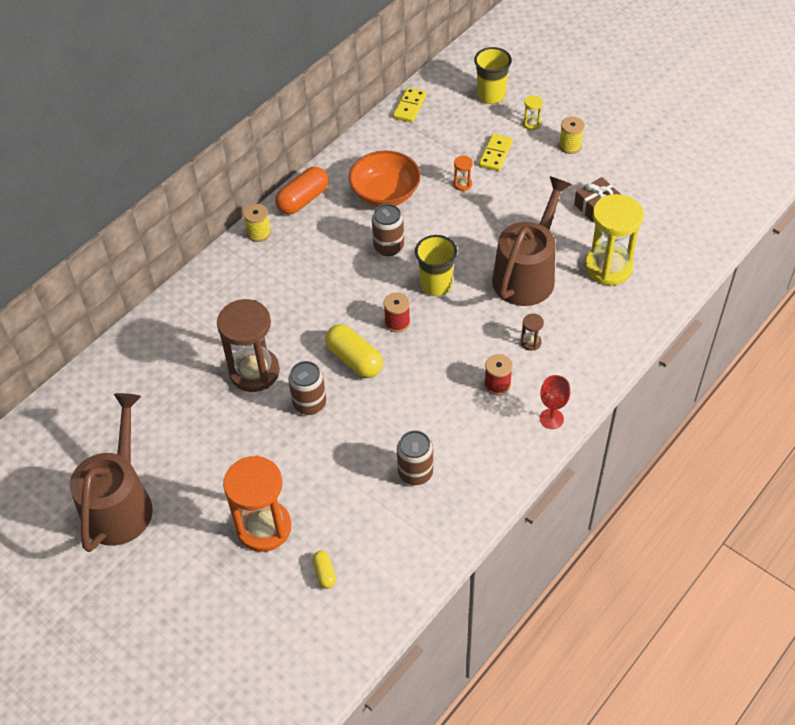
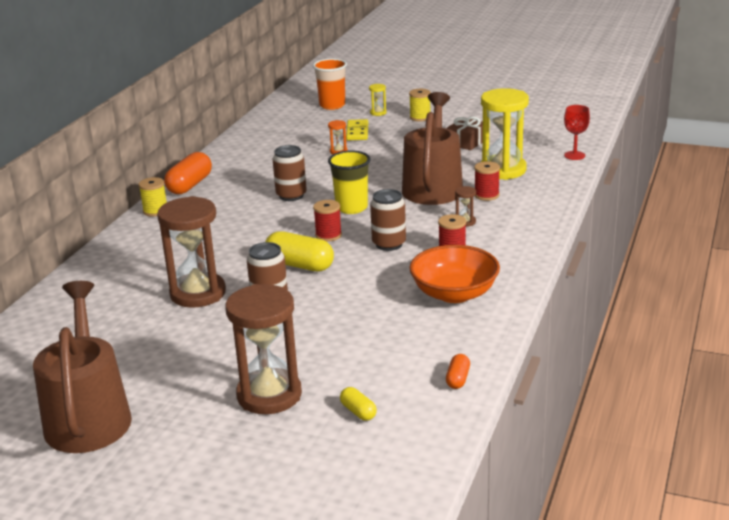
camera: 20 degrees left, 25 degrees down
orange hourglass [223,456,291,552] -> brown hourglass [225,284,302,414]
orange bowl [349,151,421,207] -> orange bowl moved to [409,245,500,303]
yellow domino [393,87,427,123] -> none
brown can [397,430,433,485] -> brown can moved to [370,189,406,251]
yellow cup [474,47,512,104] -> orange cup [313,59,347,110]
red goblet [540,375,570,429] -> red goblet moved to [564,105,590,160]
none -> orange capsule [446,354,470,389]
none -> red spool [474,161,500,201]

